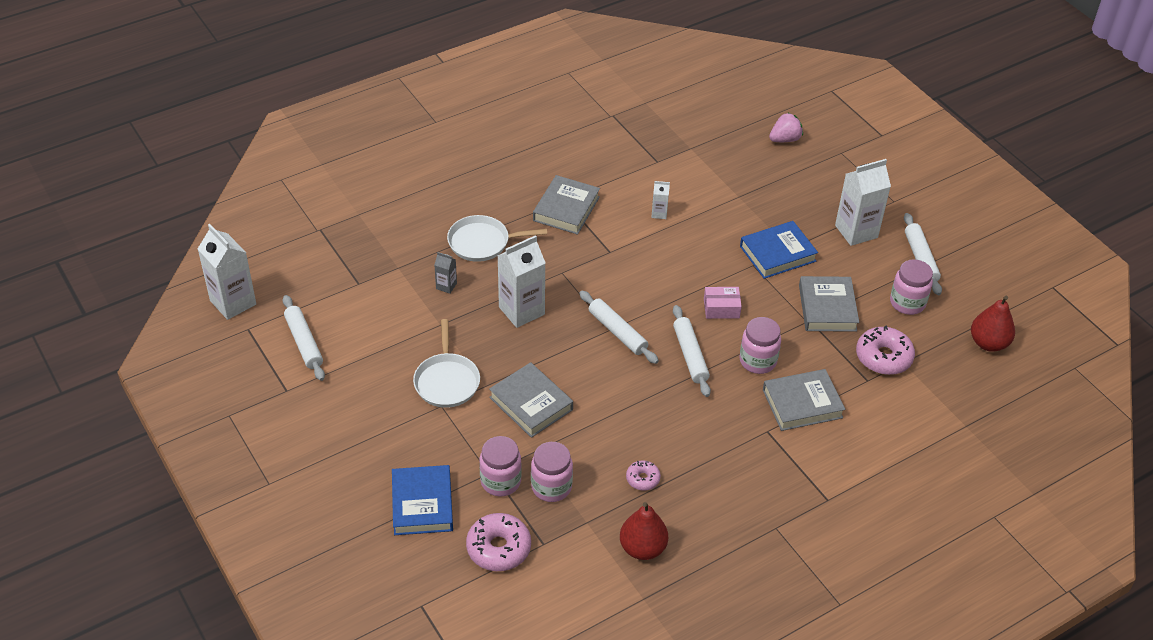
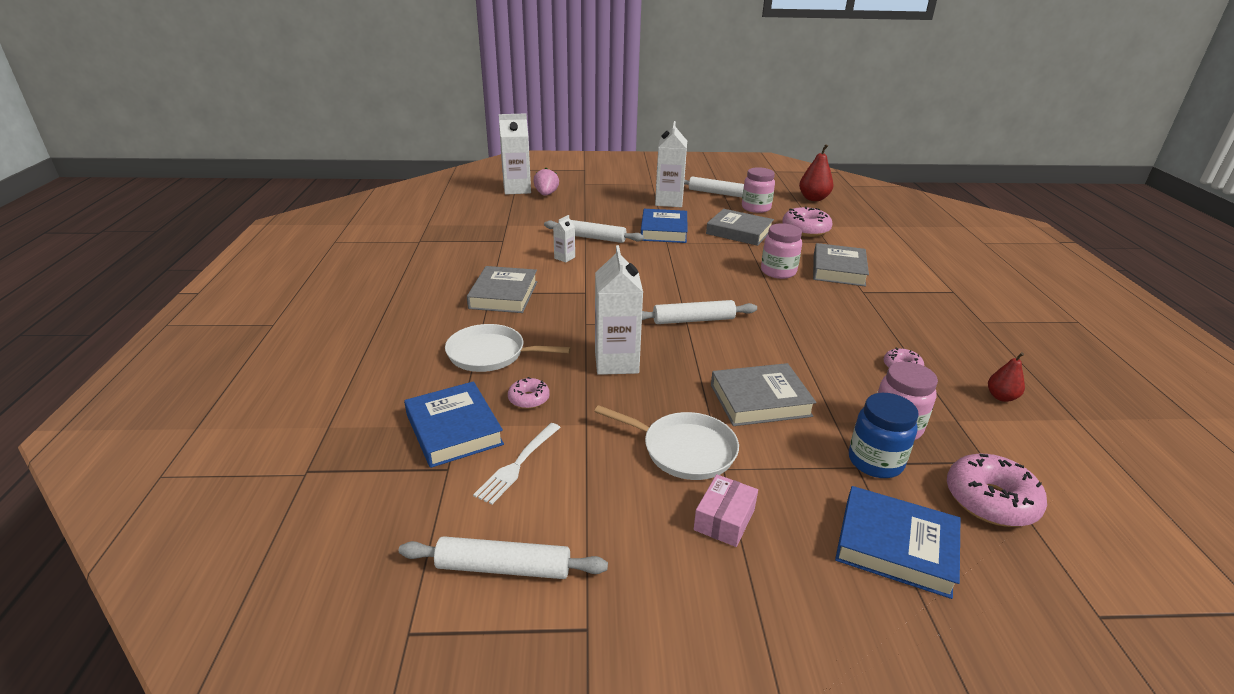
camera: 60 degrees left, 15 degrees down
white carton [198,224,256,320] -> white carton moved to [499,114,531,195]
grey carton [434,252,457,294] -> pink donut [508,377,550,409]
white pan [447,215,547,262] -> white pan turned 75 degrees clockwise [445,324,571,372]
pink jar [480,436,522,496] -> blue jar [849,393,919,478]
grey book [533,175,600,235] -> grey book turned 45 degrees clockwise [467,266,537,313]
red pear [620,502,668,560] -> red pear [988,352,1025,402], size x0.59
white rolling pin [673,305,711,397] -> white rolling pin moved to [544,220,644,243]
pink box [704,287,742,319] -> pink box moved to [694,474,758,547]
none -> blue book [404,381,504,468]
none -> white fork [473,423,561,505]

